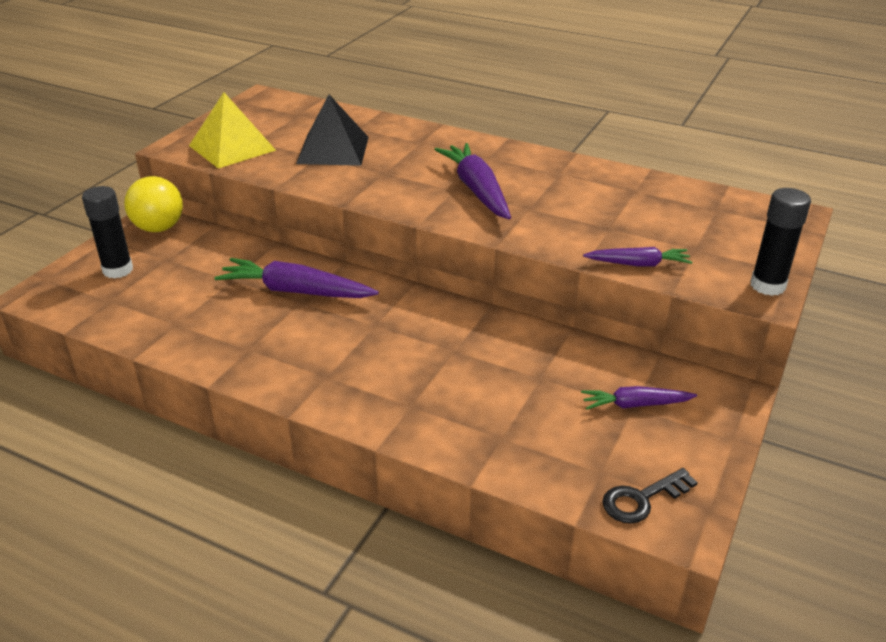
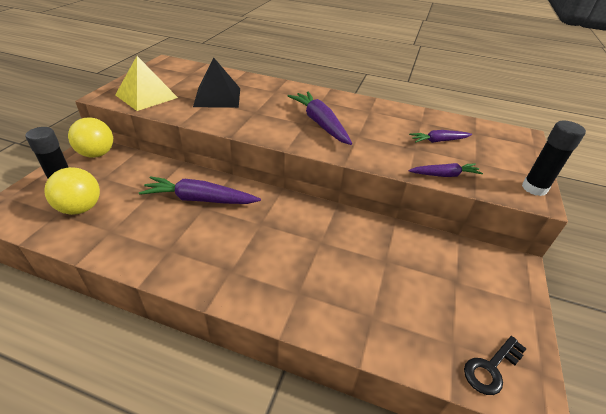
camera: 10 degrees left, 5 degrees up
purple carrot [581,386,697,410] -> purple carrot moved to [409,130,472,143]
none -> yellow ball [45,167,100,215]

